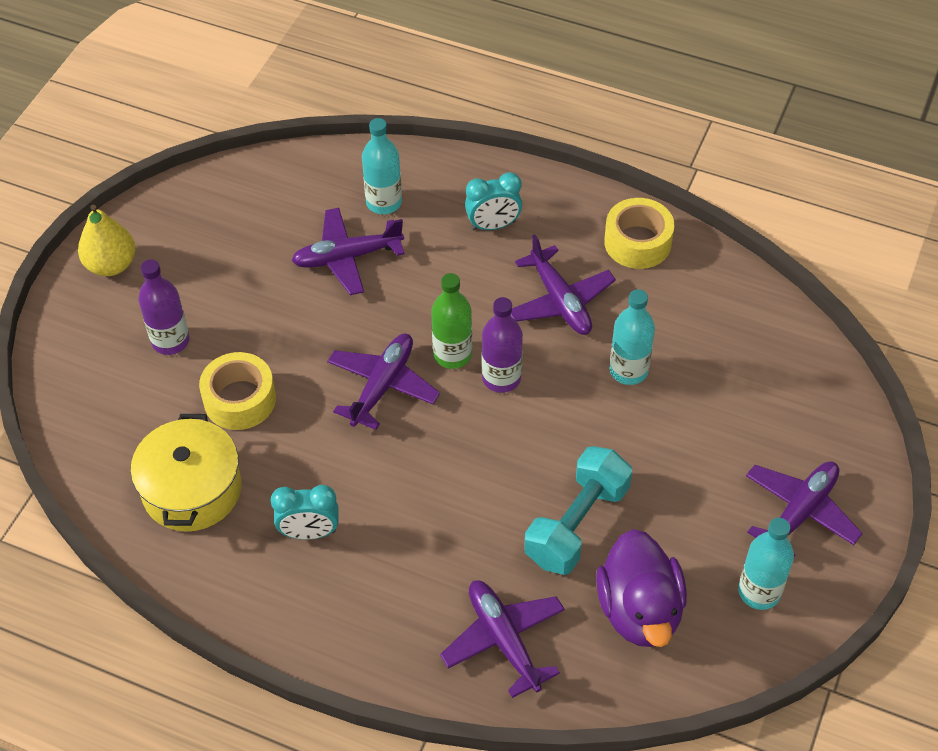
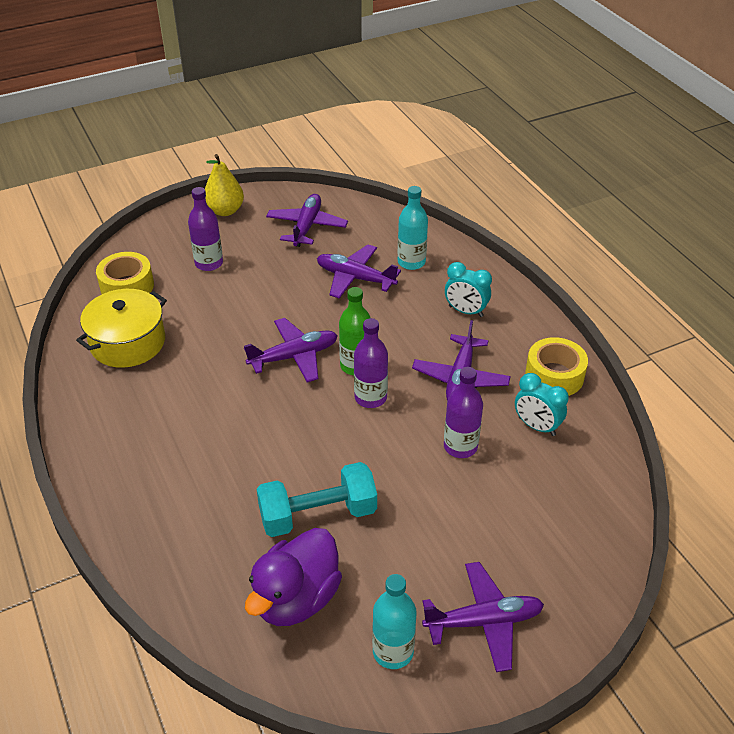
camera: 40 degrees right, 10 degrees down
yellow tape [199,352,276,430] -> yellow tape moved to [96,252,154,294]
turquoise clock [271,485,339,540] -> turquoise clock moved to [515,373,569,436]
purple plane [440,580,565,698] -> purple plane moved to [266,194,348,247]
turquoise bottle [610,289,655,385] -> purple bottle [444,367,483,458]

